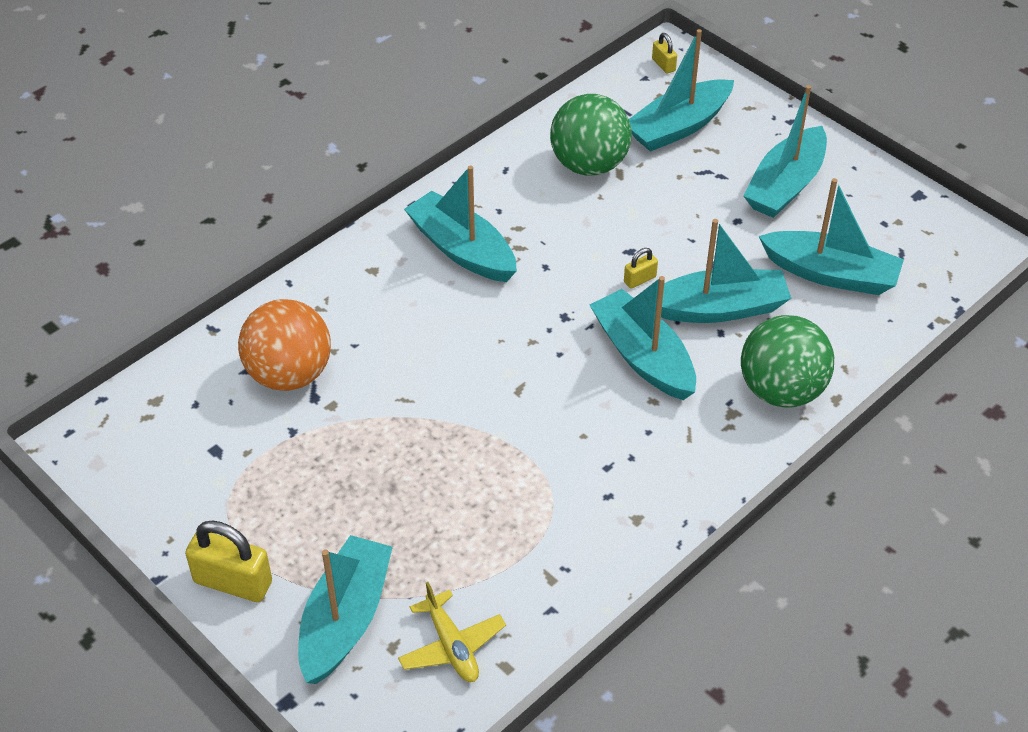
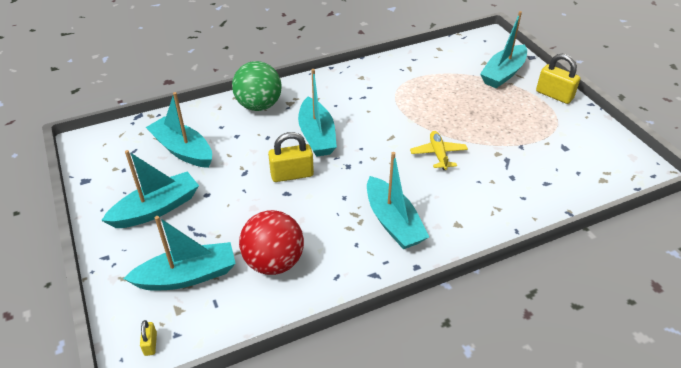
camera: 160 degrees left, 5 degrees down
orange ball [238,299,331,391] -> none
yellow plane [398,582,506,682] -> yellow plane moved to [410,131,468,170]
green ball [550,94,632,176] -> red ball [239,210,304,275]
yellow padlock [624,248,658,289] -> yellow padlock [268,132,314,182], size x1.99
turquoise boat [661,219,791,323] -> none

